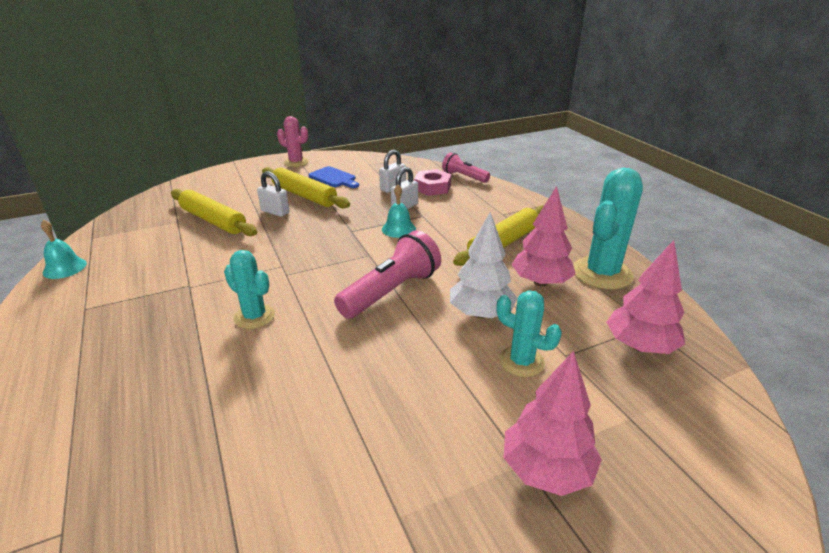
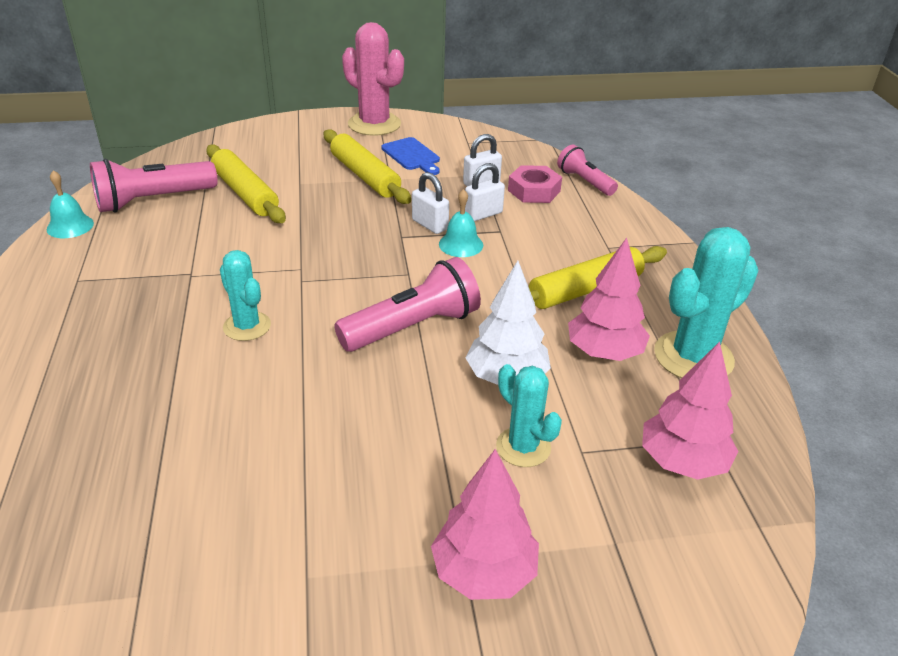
camera: 15 degrees right, 5 degrees up
white padlock [257,171,290,217] -> white padlock moved to [412,172,449,234]
pink cactus [277,116,309,167] -> pink cactus [342,22,404,136], size x1.63
none -> pink flashlight [90,159,218,213]

